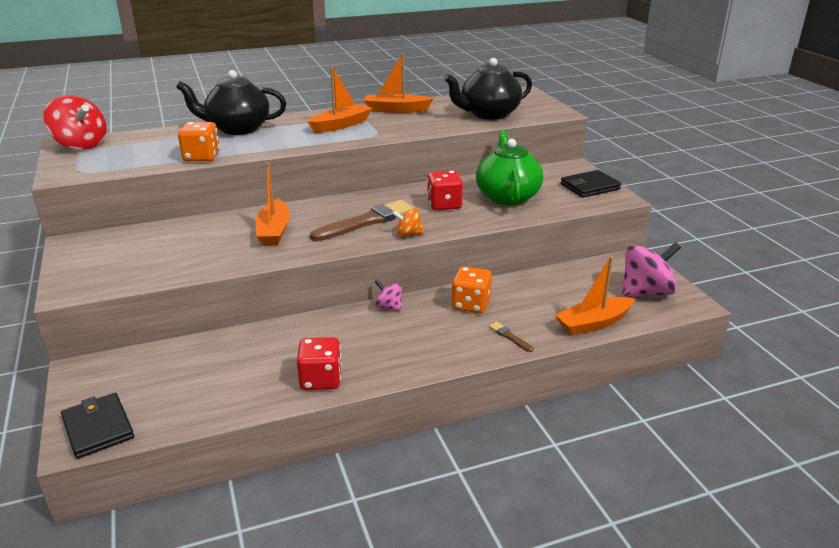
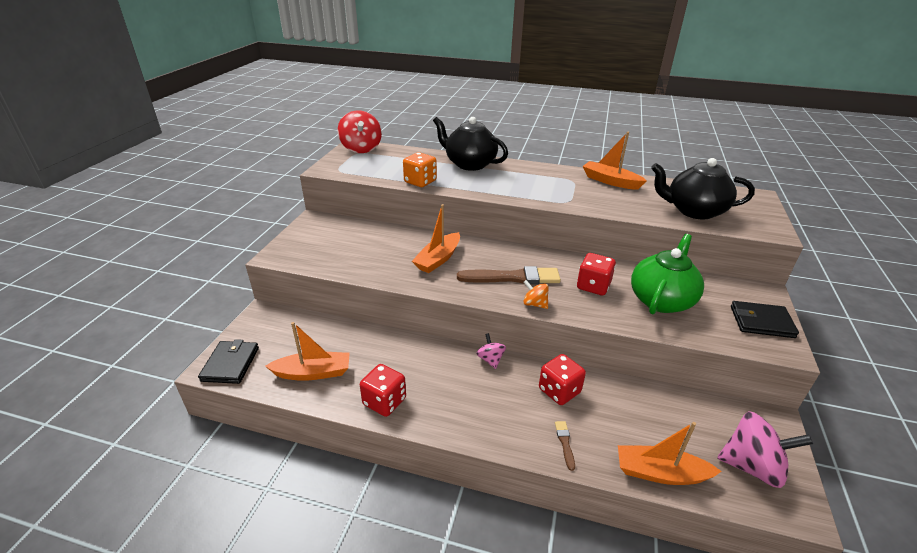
camera: 35 degrees right, 5 degrees up
orange boat [308,66,372,133] -> orange boat moved to [265,322,350,381]
orange dice [451,266,492,313] -> red dice [539,354,586,405]

